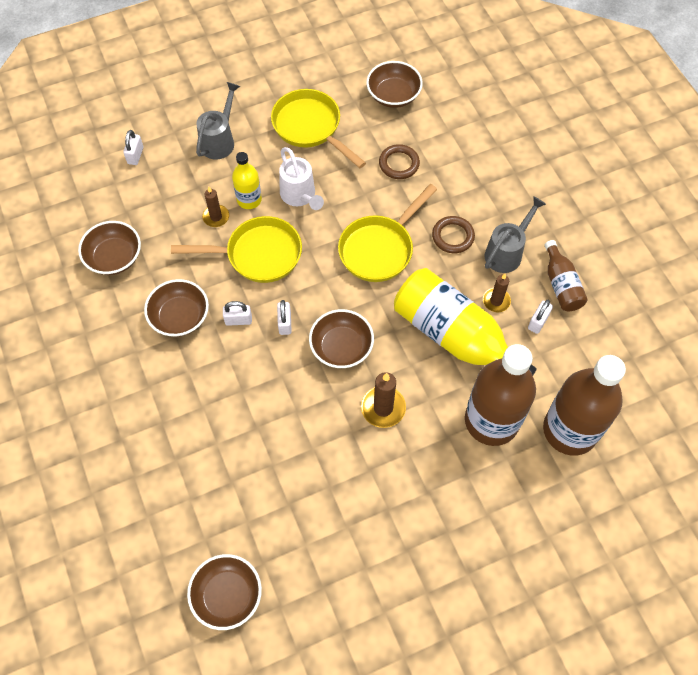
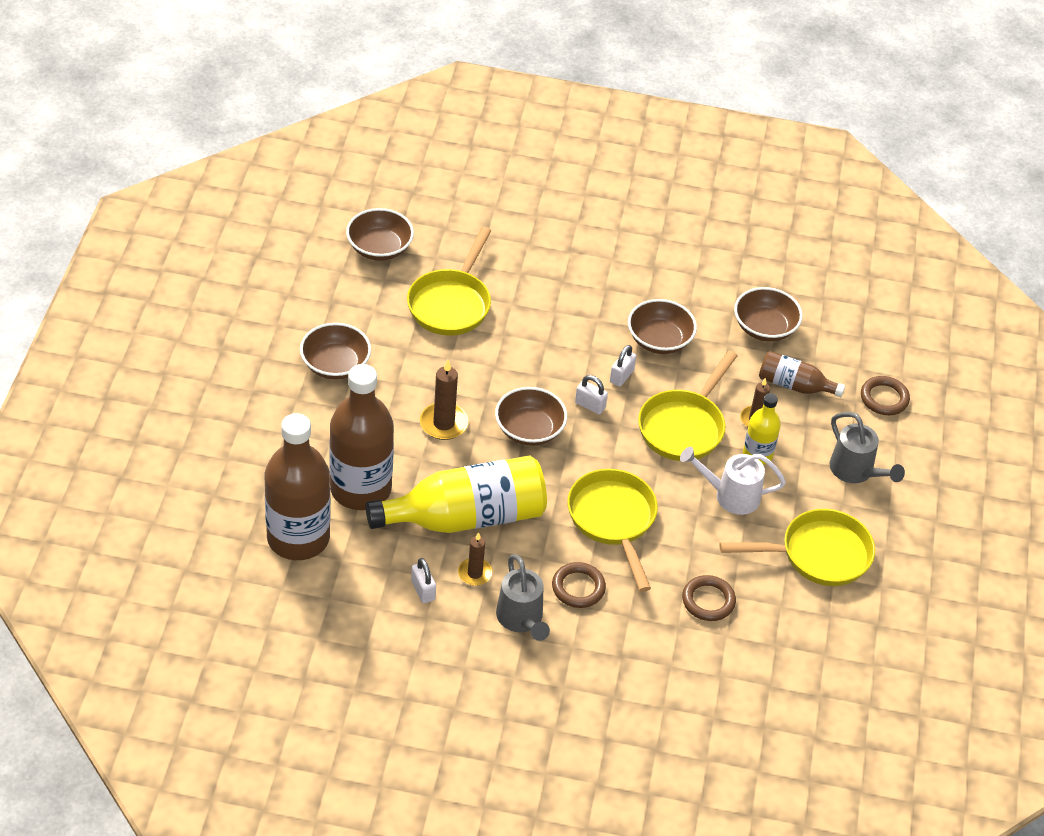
camera: 120 degrees right, 15 degrees down
white padlock [123,130,143,165] -> brown ring [861,376,910,415]
brown bowl [366,61,423,108] -> brown bowl moved to [300,323,371,380]
brown bottle [545,240,588,311] -> brown bottle moved to [759,351,845,397]
none -> yellow pan [407,227,491,336]

